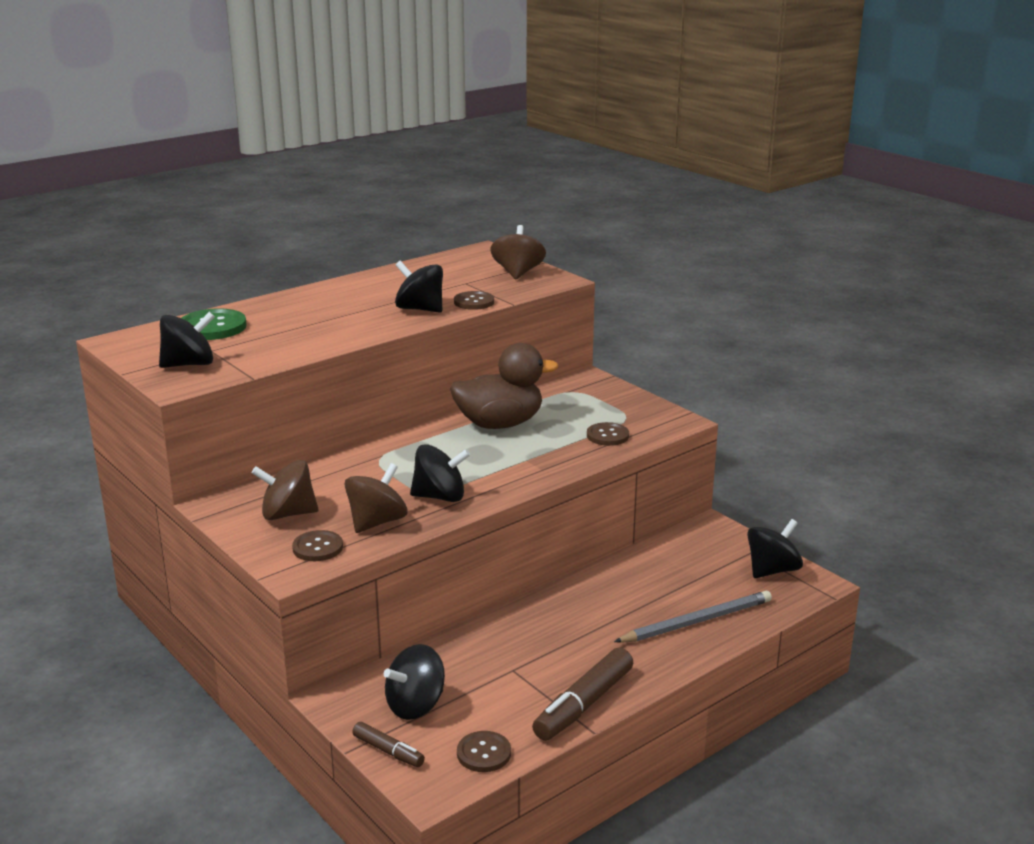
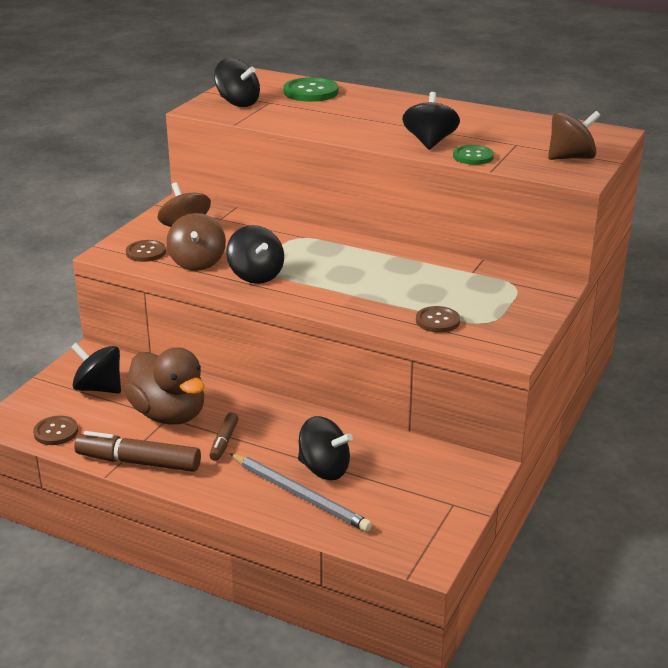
camera: 65 degrees right, 5 degrees up
brown spinning top [345,463,408,533] -> brown spinning top turned 75 degrees clockwise [166,213,226,271]
brown marker [352,722,425,767] -> brown marker moved to [209,412,239,461]
brown duck [450,343,558,429] -> brown duck moved to [124,347,205,425]
brown button [454,291,494,310] -> green button [453,145,494,165]
black spinning top [747,519,803,578] -> black spinning top moved to [298,416,353,480]

